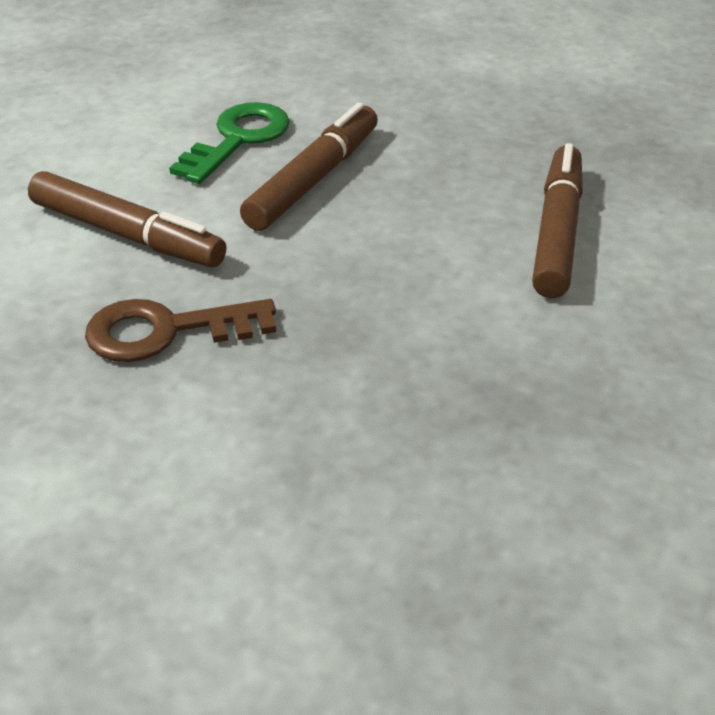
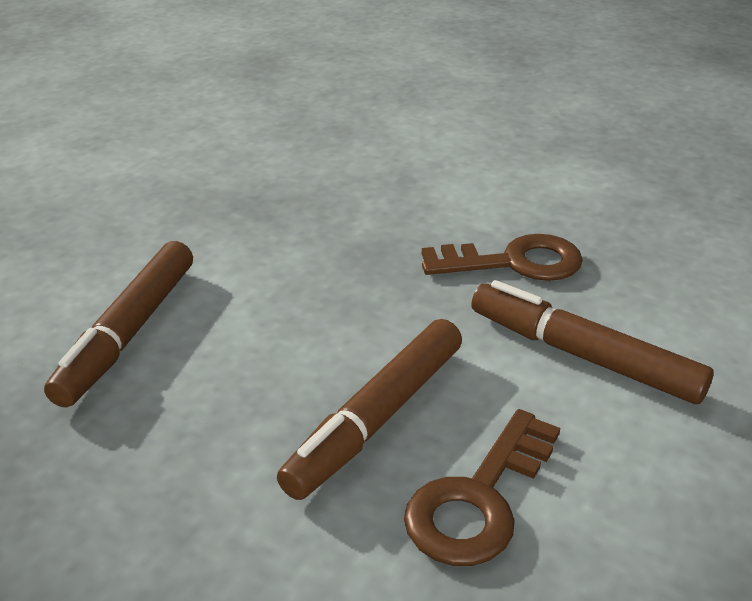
camera: 175 degrees left, 5 degrees down
green key [169,102,290,184] -> brown key [404,409,560,566]

